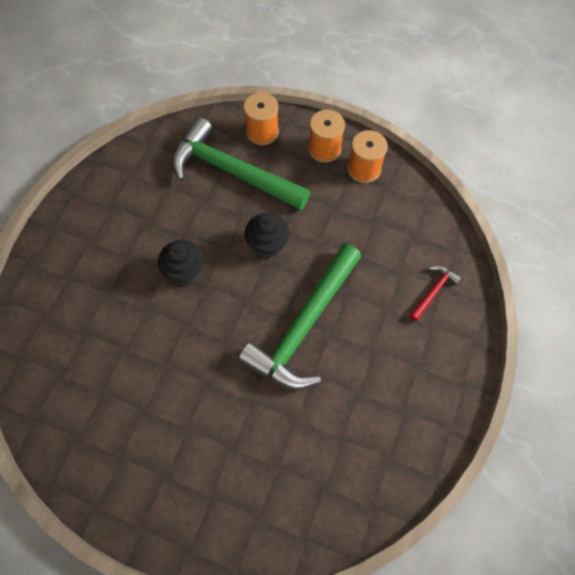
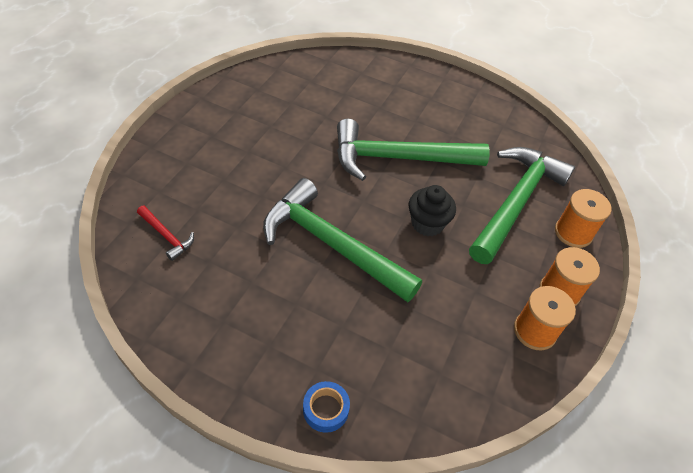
camera: 90 degrees right, 15 degrees down
black cupcake [158,240,204,285] -> green hammer [337,119,490,181]
red hammer [409,265,461,321] -> red hammer moved to [137,206,194,261]
none -> blue tape [303,381,350,433]

